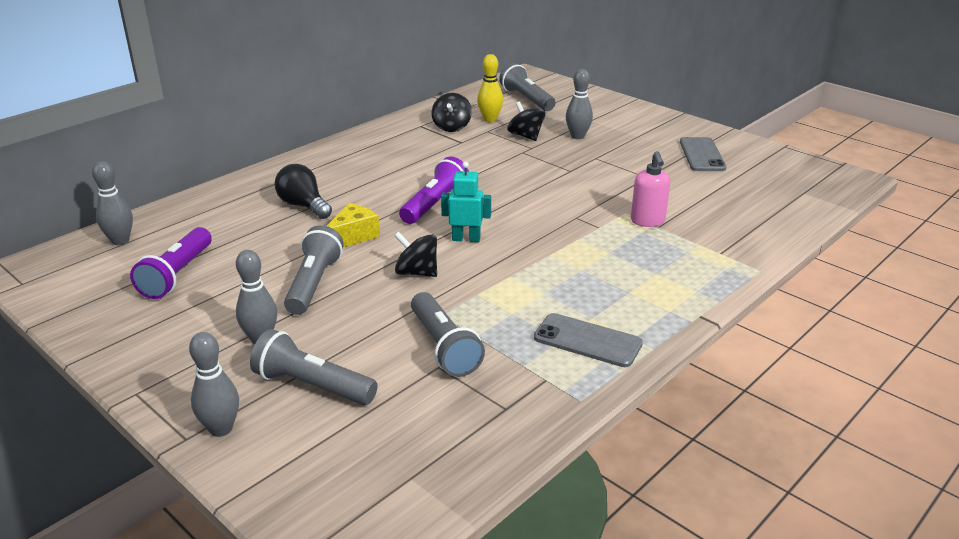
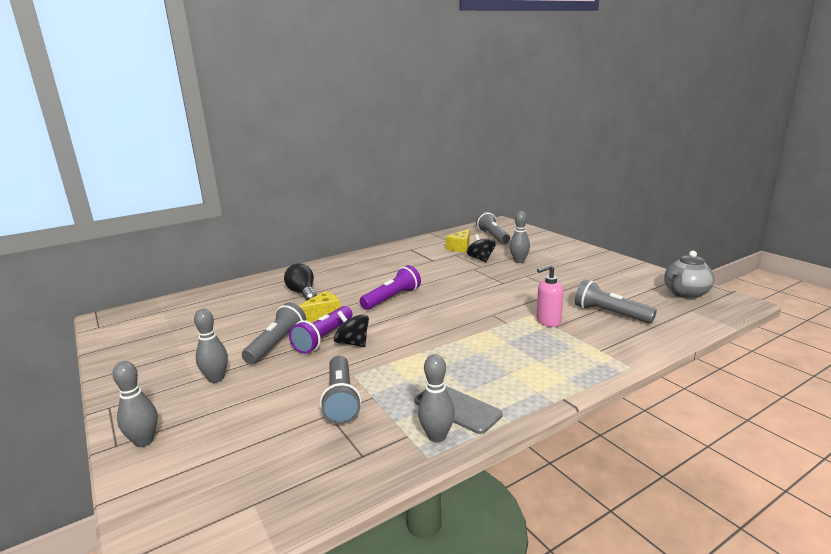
camera: 15 degrees right, 10 degrees down
grey bowling pin [92,161,133,245] -> grey bowling pin moved to [418,354,455,443]
purple flashlight [130,227,212,299] -> purple flashlight moved to [289,306,352,354]
grey flashlight [250,329,378,405] -> grey flashlight moved to [575,280,657,324]
black spinning top [432,93,472,132] -> none
turquoise robot [441,162,491,242] -> none
yellow bowling pin [477,54,503,122] -> yellow cheese [446,229,470,253]
pink soap dispenser [631,151,670,227] -> pink soap dispenser turned 60 degrees clockwise [536,264,563,327]
grey phone [680,137,726,171] -> none
none -> grey teapot [664,251,714,299]

